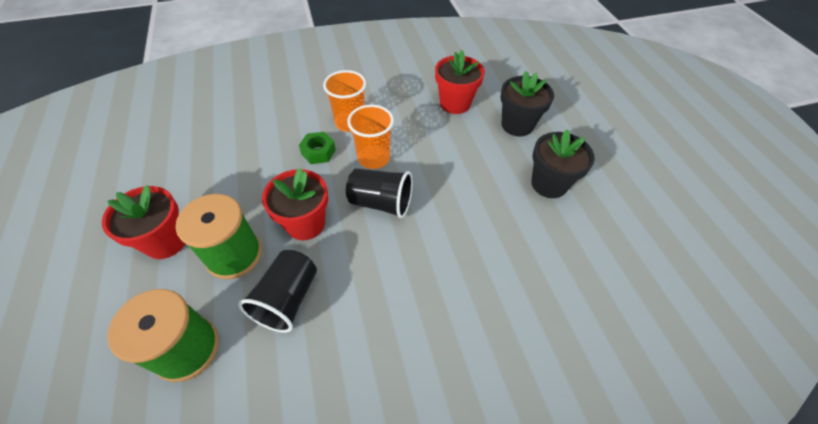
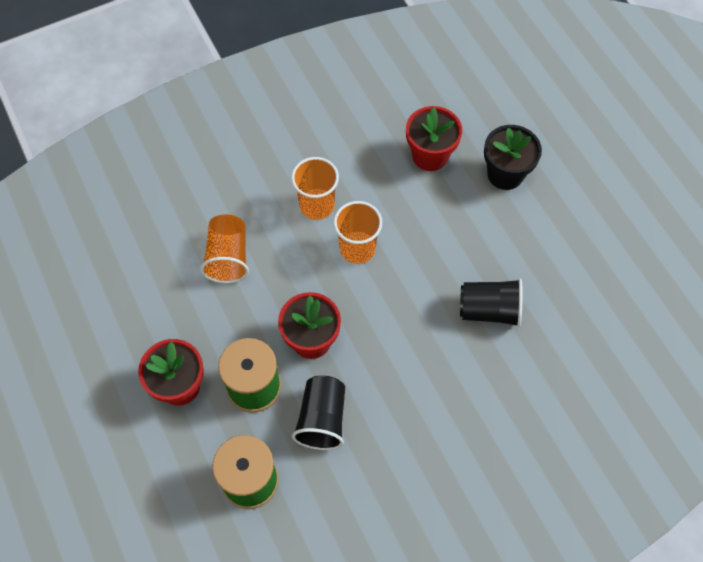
camera: 10 degrees left, 10 degrees up
green nut [299,132,336,164] -> none
black cup [346,168,413,218] -> black cup moved to [460,279,523,327]
black flower pot [531,129,595,198] -> none
none -> orange cup [200,214,249,283]

